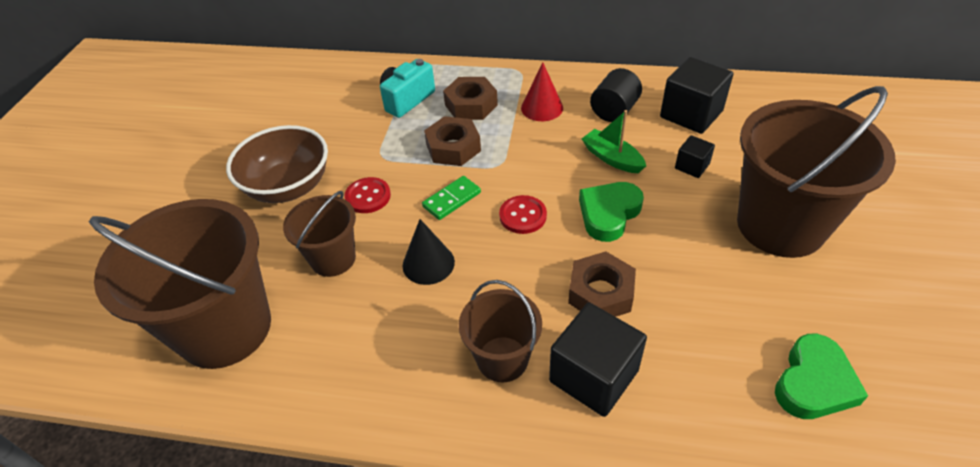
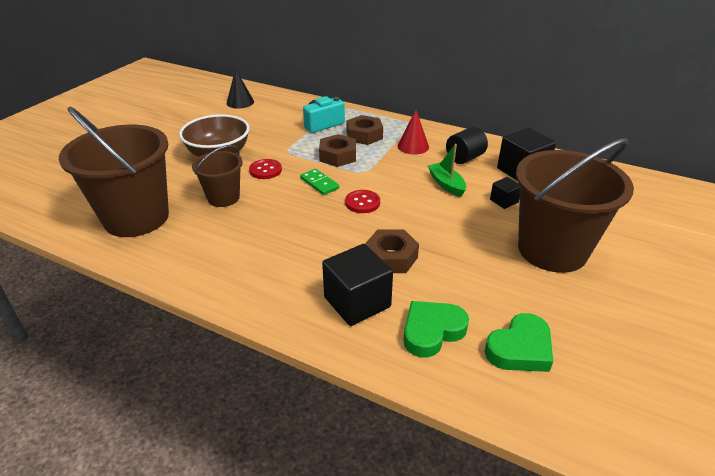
camera: 15 degrees right, 10 degrees down
black cone [403,219,455,285] -> black cone moved to [226,69,254,109]
green domino [422,176,481,220] -> green domino turned 75 degrees clockwise [300,169,339,195]
brown bucket [459,280,542,382] -> none
green heart [579,182,644,242] -> green heart moved to [404,301,469,357]

